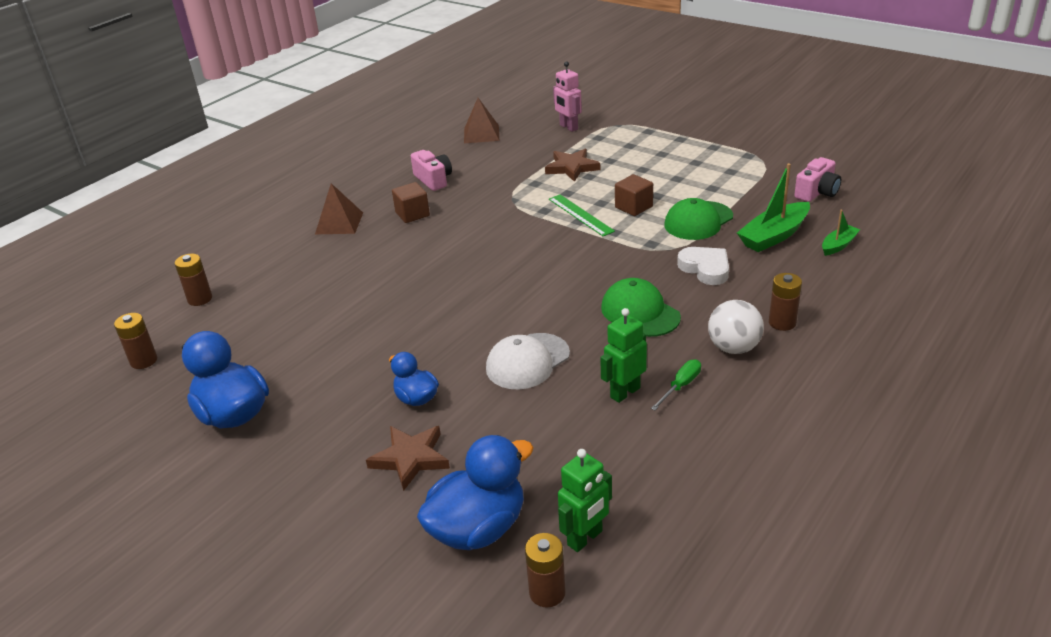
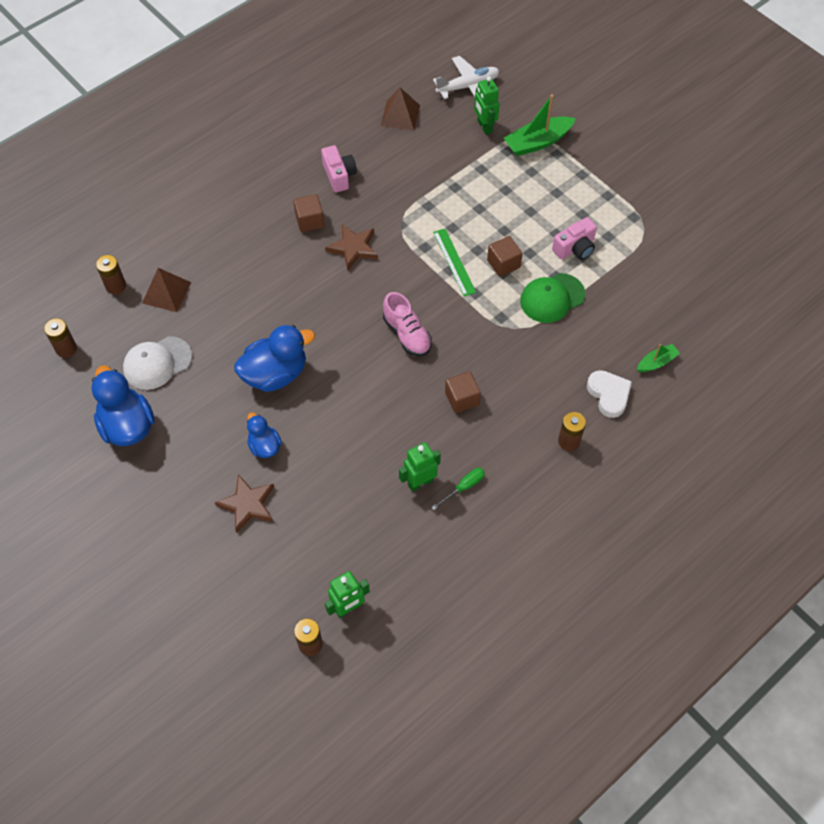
camera: 10 degrees right, 25 degrees up
brown pyramid [315,183,363,234] -> brown pyramid moved to [142,268,191,312]
blue duck [417,435,533,550] -> blue duck moved to [234,325,315,392]
white cap [486,333,570,390] -> white cap moved to [123,336,192,390]
brown star [545,149,600,182] -> brown star moved to [325,224,378,270]
pink robot [553,62,582,132] -> green robot [474,76,499,135]
green cap [601,278,681,337] -> brown cube [445,371,481,413]
white heart [677,247,729,285] -> white heart moved to [587,370,632,418]
white ball [708,300,764,354] -> none
green boat [737,163,810,252] -> green boat moved to [504,94,576,156]
pink camera [794,157,841,202] -> pink camera moved to [552,217,597,260]
none -> pink shoe [383,292,432,357]
none -> white plane [433,56,499,99]

